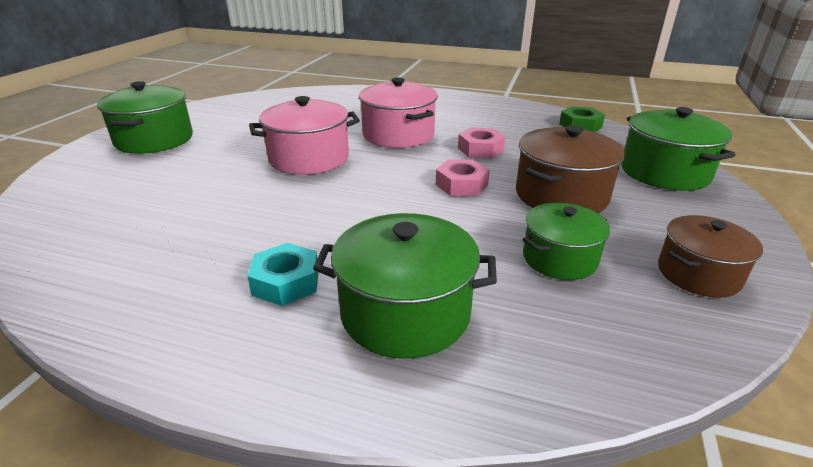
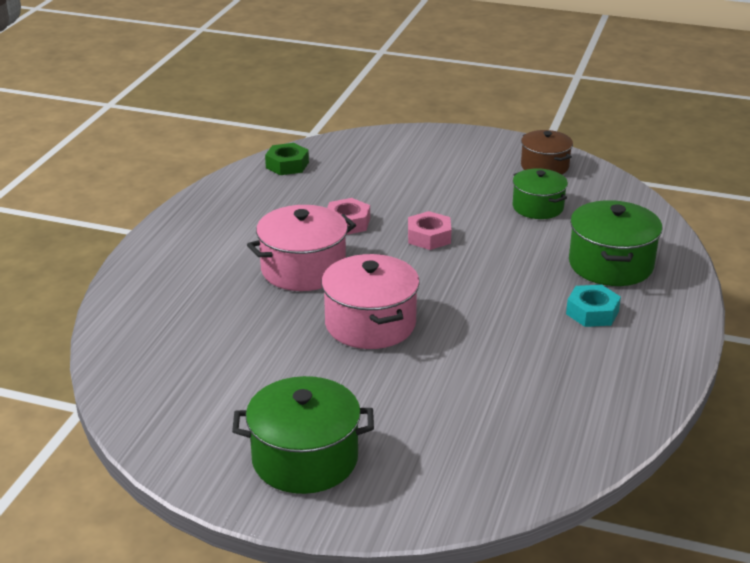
camera: 90 degrees left, 0 degrees up
brown pot [516,125,625,213] -> none
green pot [621,107,736,191] -> none

